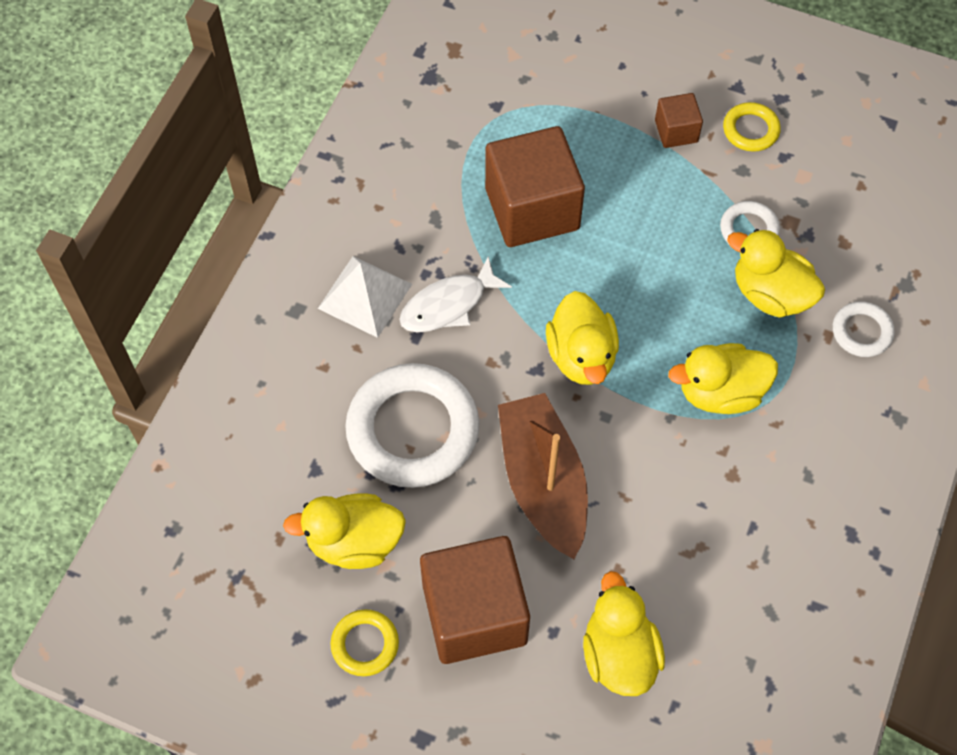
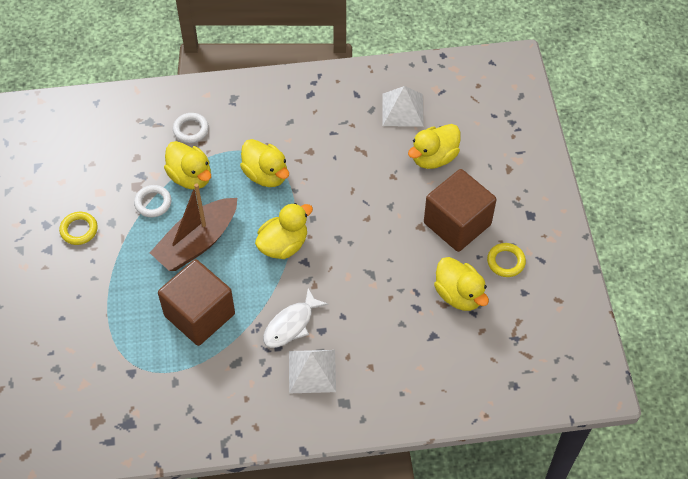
camera: 120 degrees left, 5 degrees down
white ring [345,363,479,488] -> none
white fish [399,256,512,332] -> white fish turned 105 degrees clockwise [263,288,328,348]
brown boat [498,393,588,559] -> brown boat moved to [150,183,237,271]
brown cube [655,93,703,148] -> none
yellow duck [727,229,825,318] -> yellow duck turned 45 degrees counterclockwise [164,141,211,190]
none -> white pyramid [382,86,424,127]

